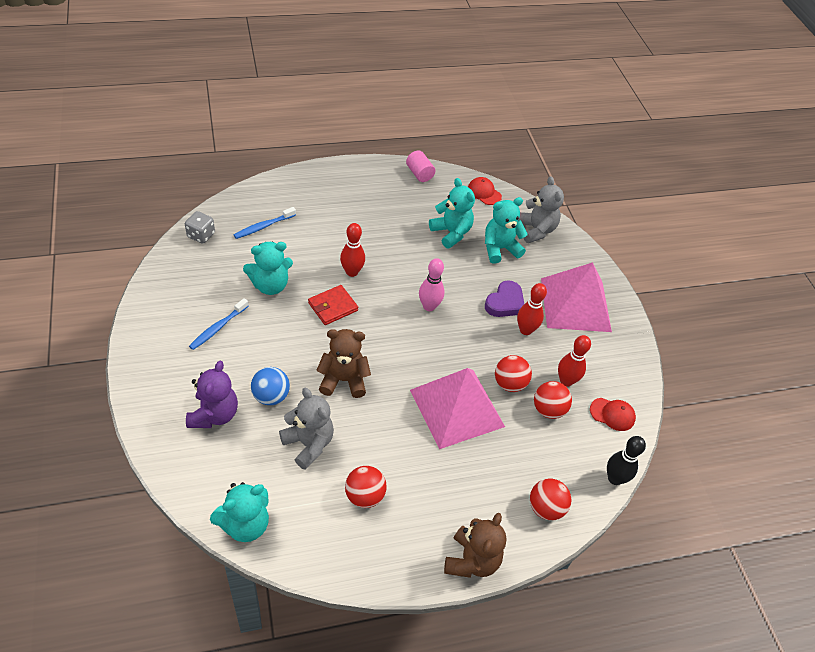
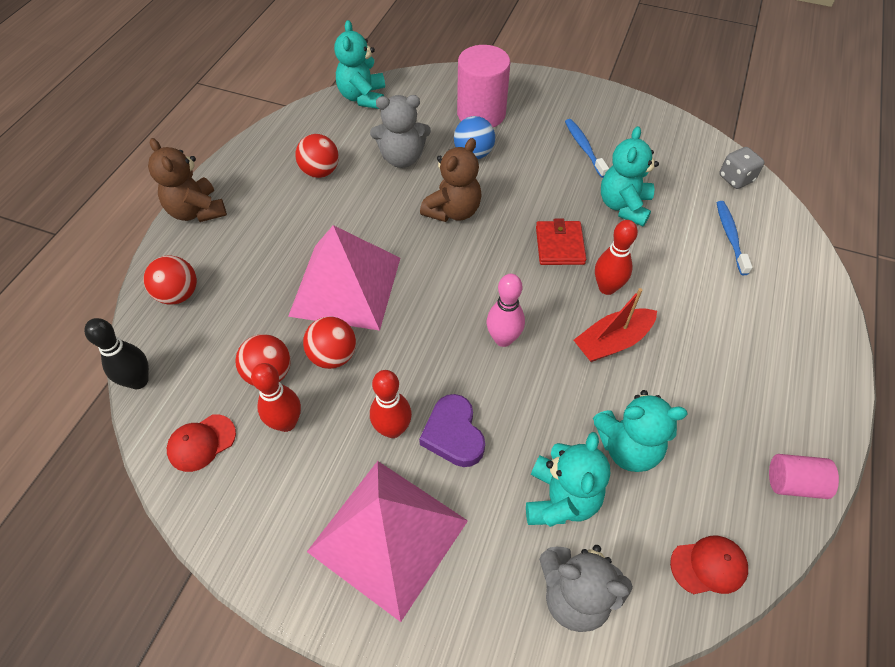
camera: 130 degrees right, 5 degrees up
purple teddy bear [186,361,238,428] -> pink cylinder [457,45,510,127]
none -> red boat [574,288,657,362]

